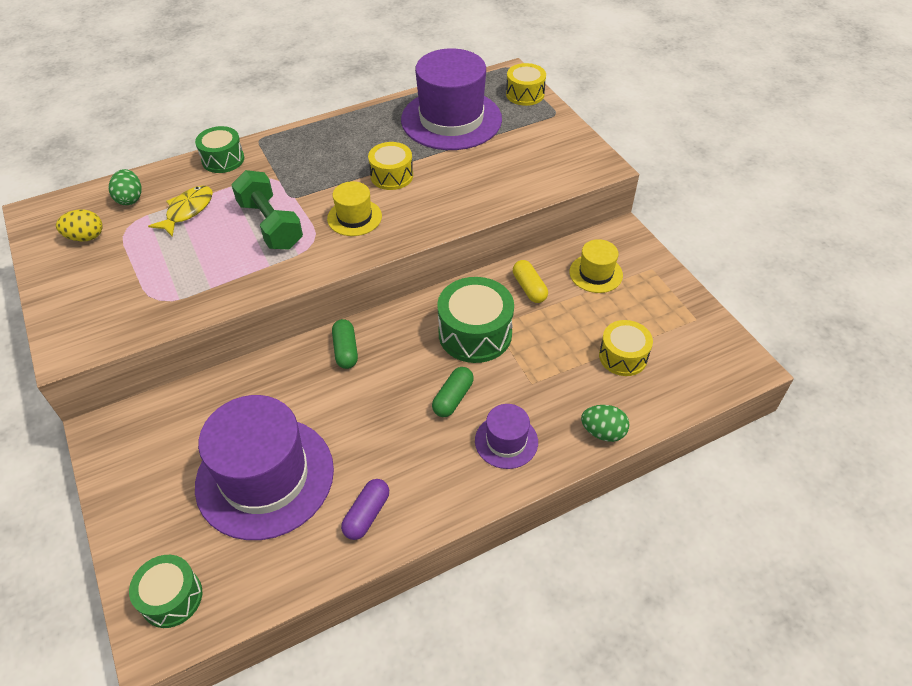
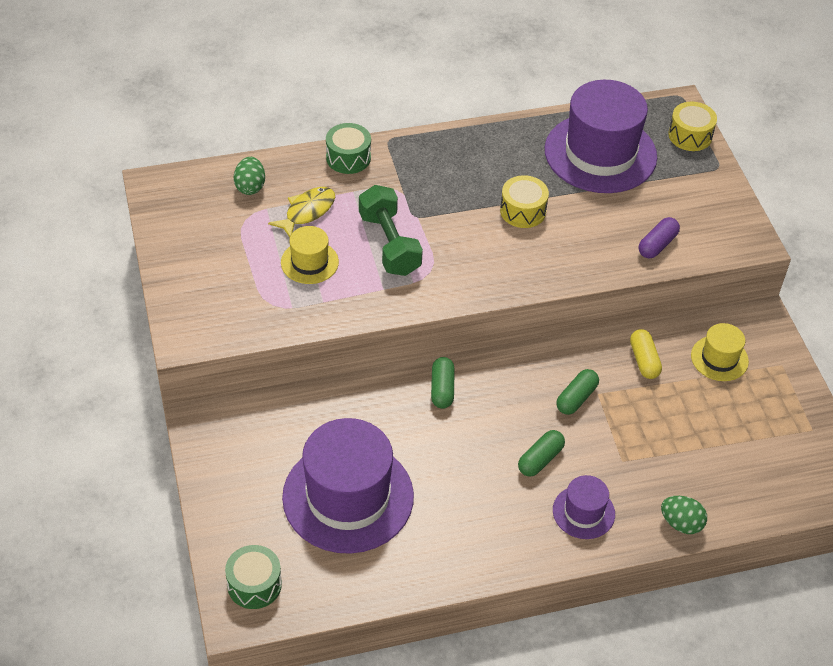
camera: 10 degrees right, 0 degrees up
yellow egg [56,209,103,242] -> none
yellow hat [327,181,382,236] -> yellow hat moved to [281,226,339,284]
purple capsule [341,479,389,540] -> purple capsule moved to [638,217,680,258]
green drum [437,277,514,363] -> green capsule [556,369,599,415]
yellow drum [599,320,653,376] -> none

